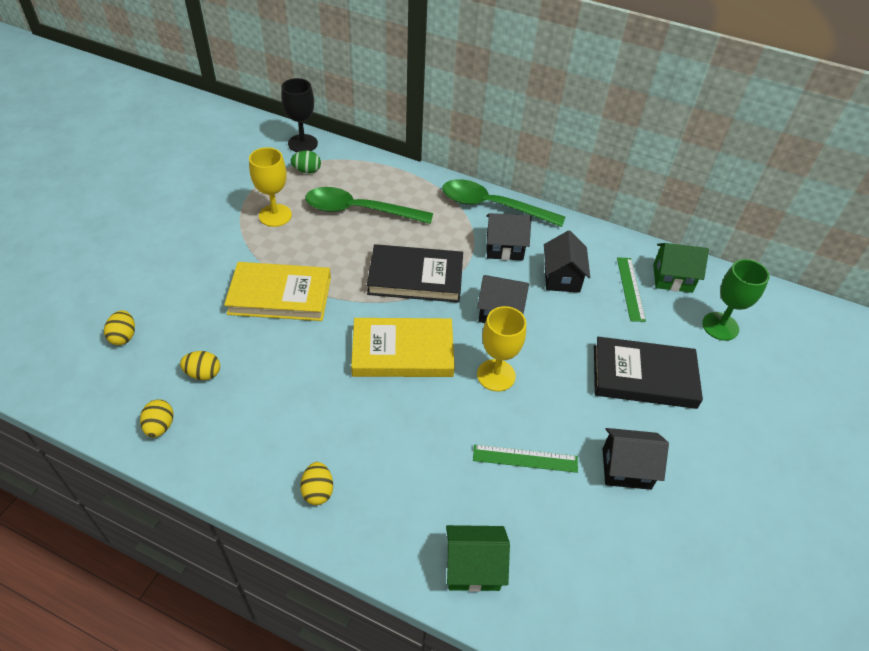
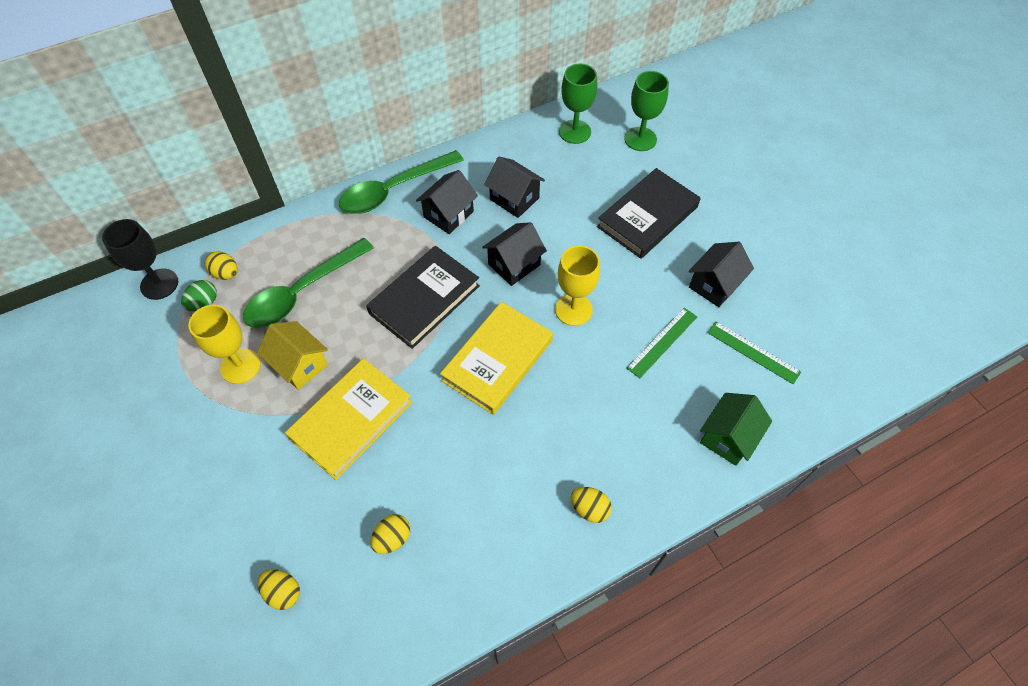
camera: 50 degrees left, 10 degrees up
yellow egg [140,399,174,438] -> yellow egg moved to [205,251,238,280]
green ruler [617,257,646,322] -> green ruler moved to [707,321,801,384]
green house [653,243,709,293] -> green goblet [559,64,597,144]
none -> yellow house [257,321,328,390]

